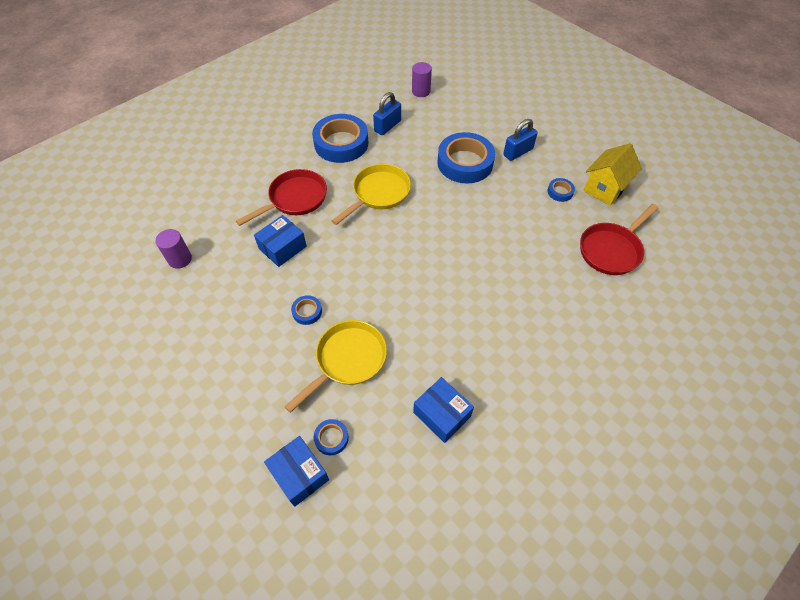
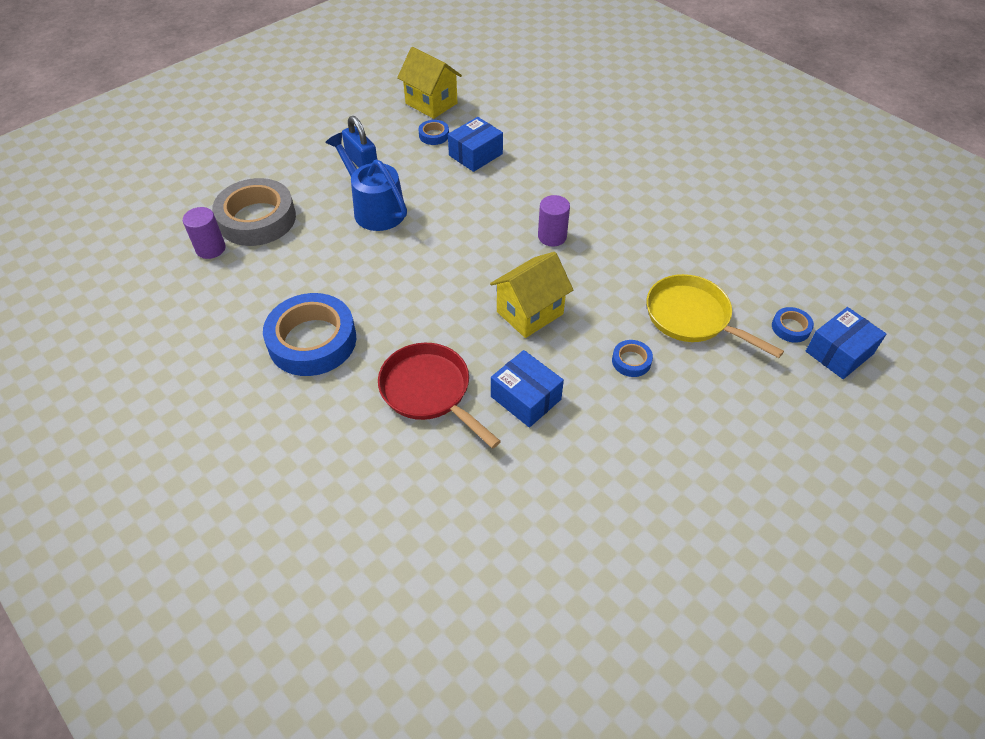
camera: 90 degrees left, 5 degrees down
purple cylinder [155,229,192,269] -> purple cylinder moved to [538,195,570,246]
yellow pan [332,164,411,225] -> none
blue padlock [373,92,401,135] -> none
blue box [413,377,474,443] -> blue box moved to [448,117,503,172]
blue tape [437,132,495,183] -> blue watering can [325,133,407,231]
red pan [580,204,658,275] -> none
none -> grey tape [212,178,296,246]
none -> yellow house [490,252,573,338]

